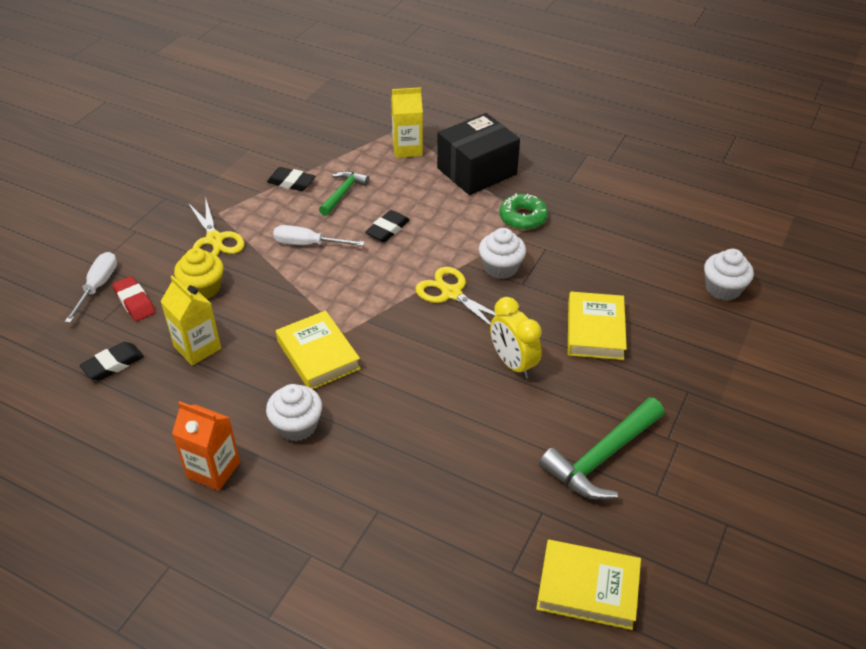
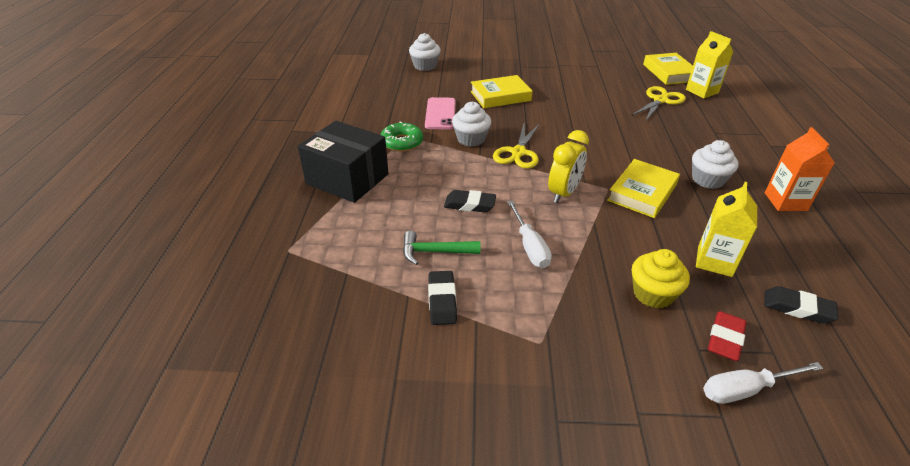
camera: 115 degrees left, 5 degrees down
yellow scissors [188,200,245,256] -> yellow scissors moved to [631,86,686,120]
yellow carton [391,87,423,158] -> yellow carton moved to [686,31,733,98]
yellow clock [490,297,542,379] -> yellow clock moved to [548,130,589,203]
green hammer [539,397,664,500] -> none
none -> pink phone [425,97,456,130]

